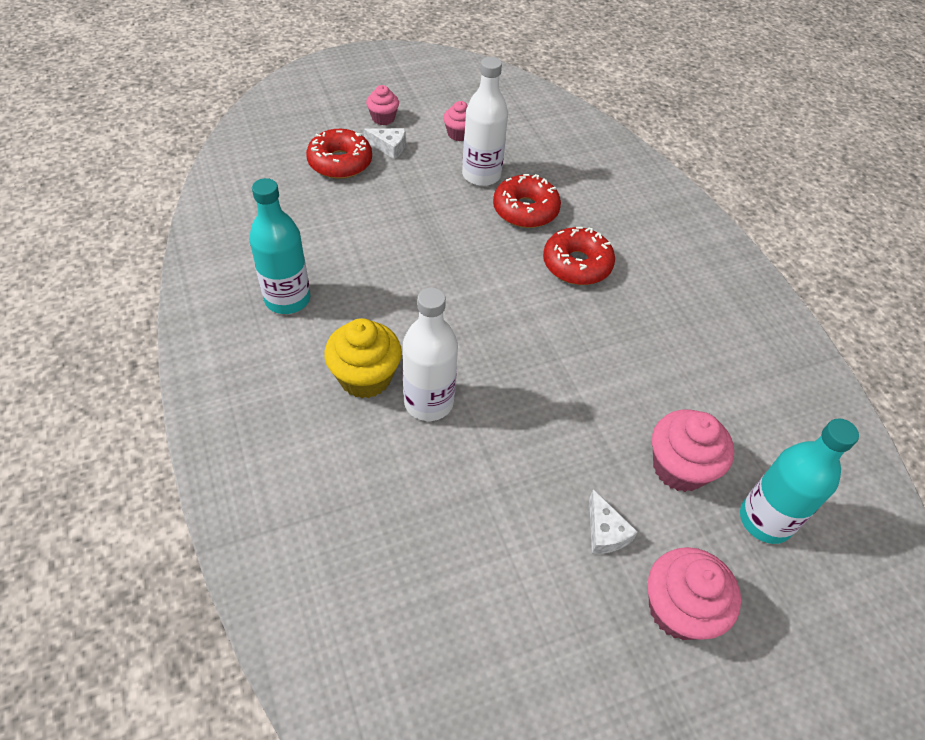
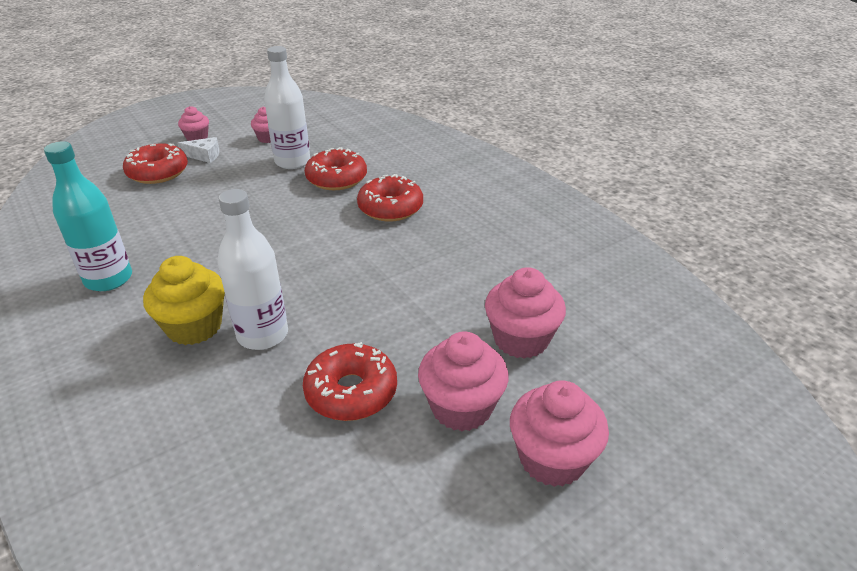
camera: 10 degrees left, 15 degrees down
white cheese [589,489,638,554] -> pink cupcake [418,331,509,431]
turquoise bottle [740,418,859,544] -> none
none -> red donut [303,342,397,421]

